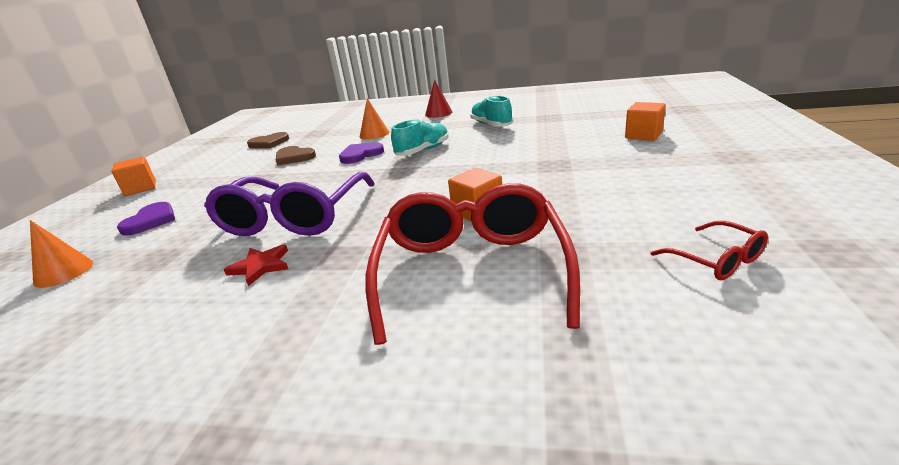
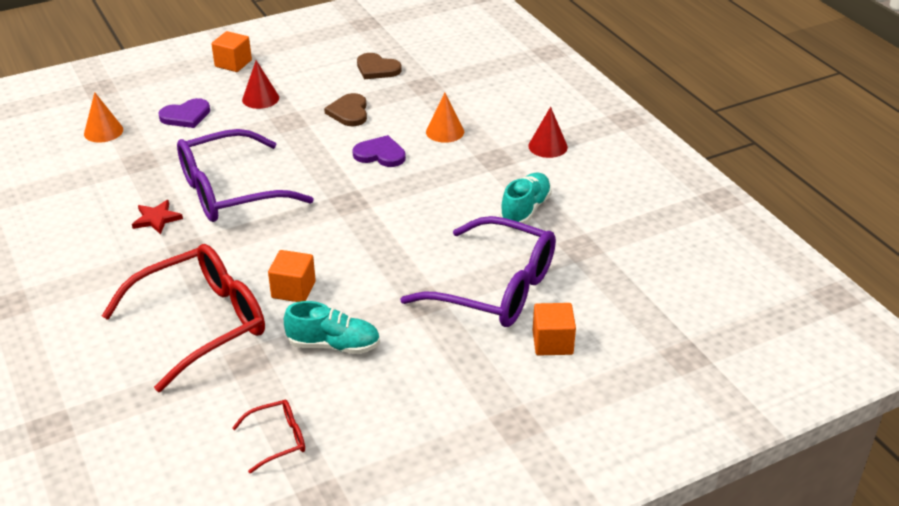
camera: 50 degrees right, 10 degrees up
turquoise shoe [391,119,449,156] -> turquoise shoe moved to [284,301,380,354]
red glasses [651,221,768,280] -> red glasses turned 135 degrees counterclockwise [232,400,305,473]
none -> red cone [242,60,279,109]
none -> purple glasses [400,216,556,327]

